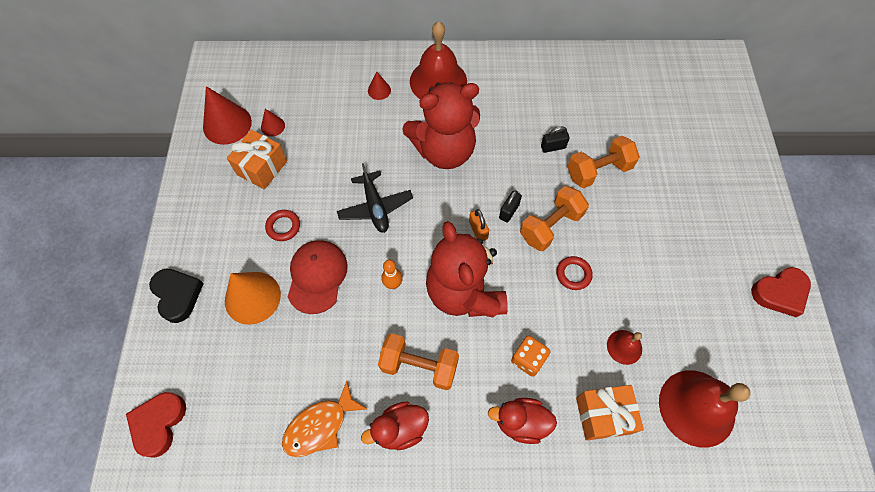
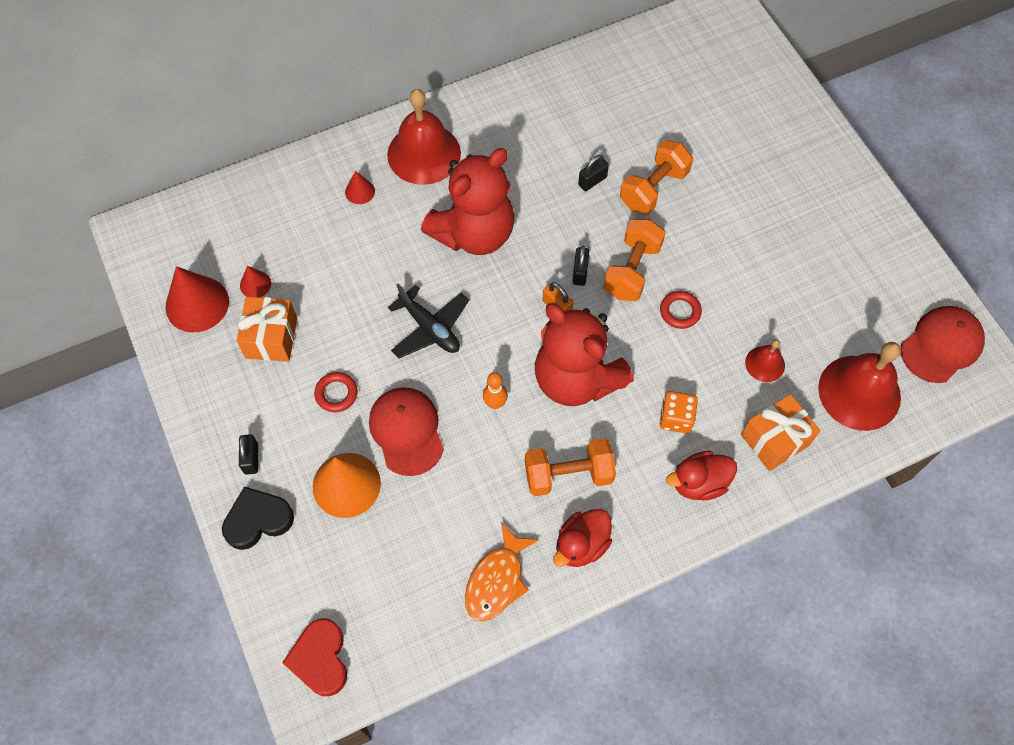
camera: 25 degrees left, 0 degrees up
black heart [149,269,204,323] -> black heart turned 60 degrees counterclockwise [222,486,294,550]
red heart [751,267,811,317] -> none
none -> black padlock [239,434,258,475]
none -> red cap [901,306,985,383]

